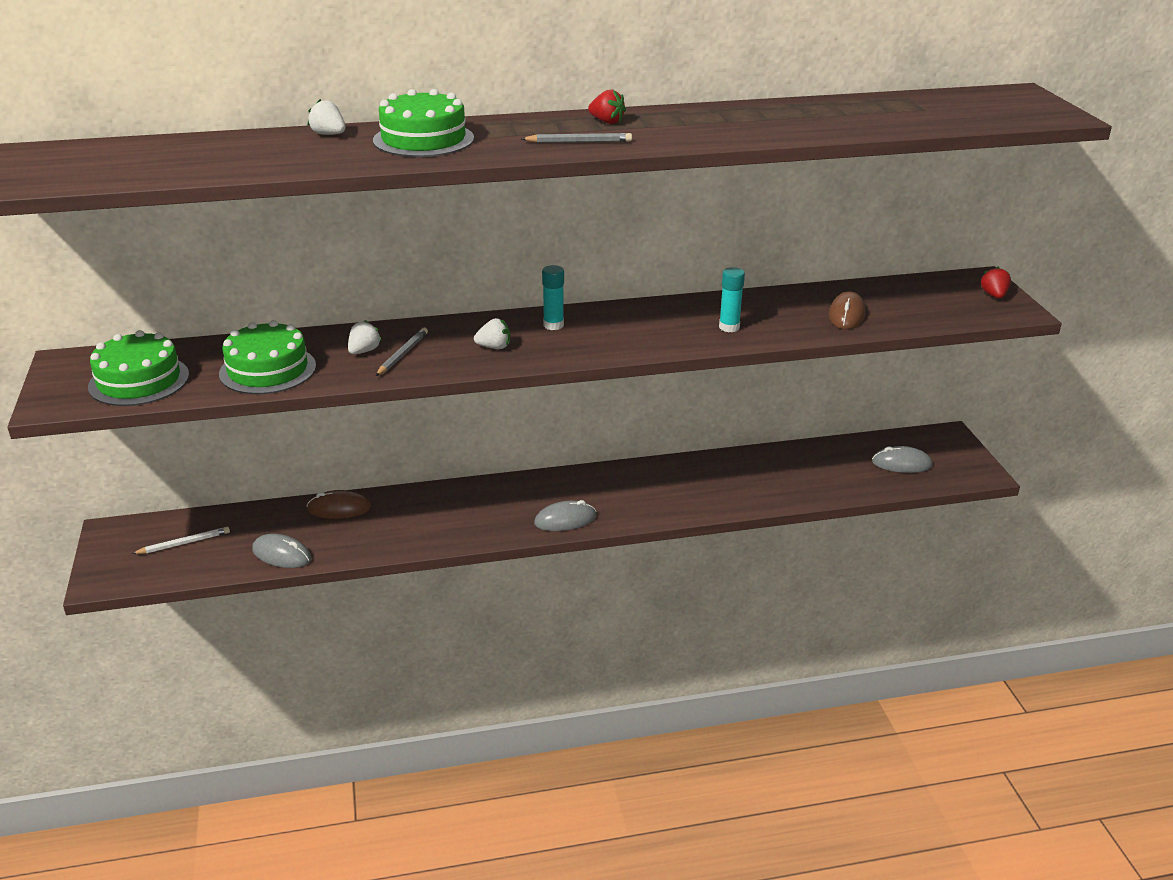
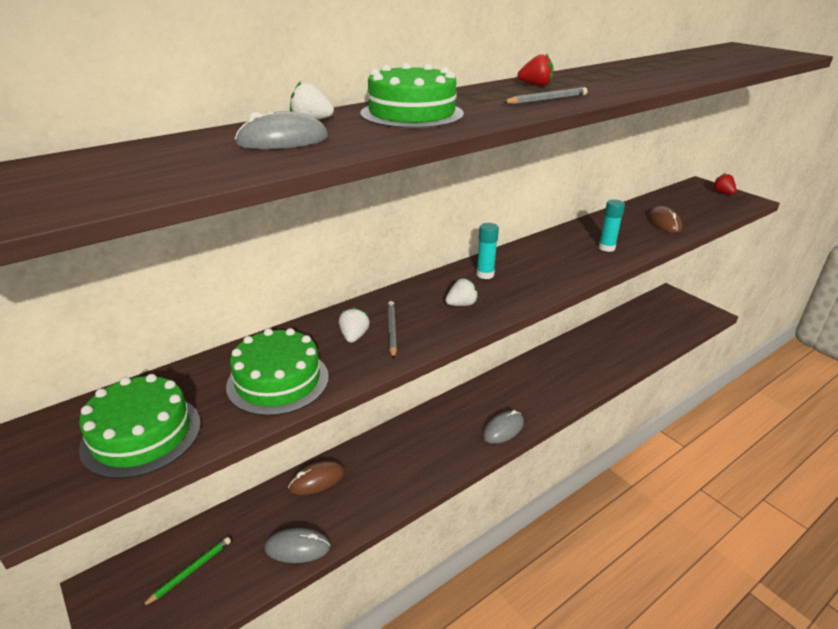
camera: 25 degrees left, 0 degrees up
white pencil [131,526,230,554] -> green pencil [141,537,231,607]
grey mouse [872,446,933,473] -> grey mouse moved to [235,111,328,149]

